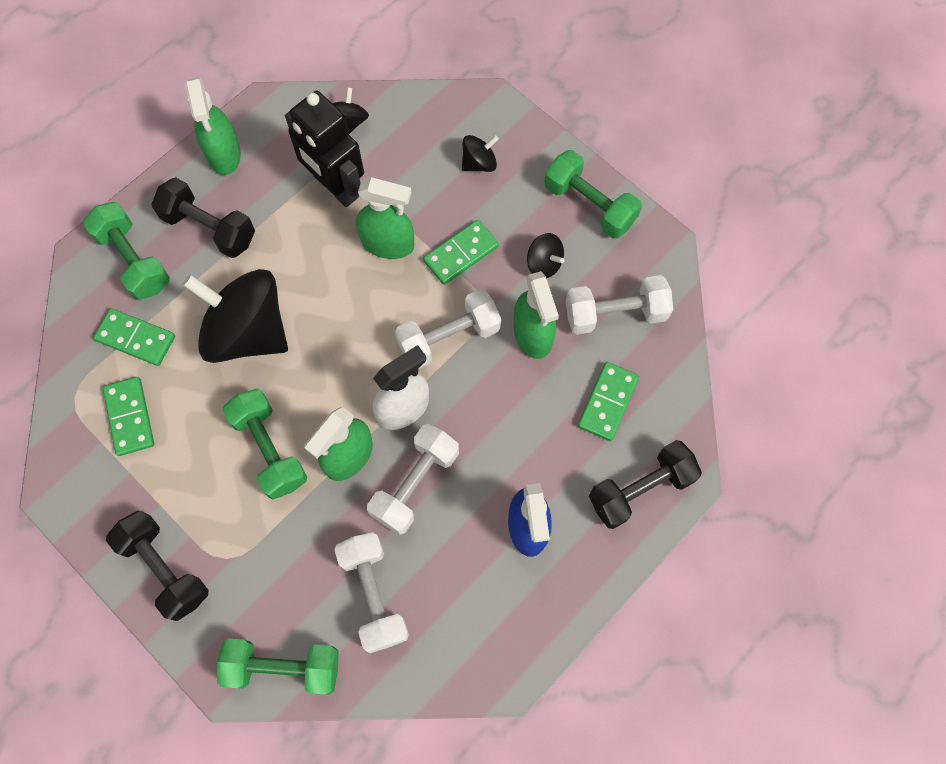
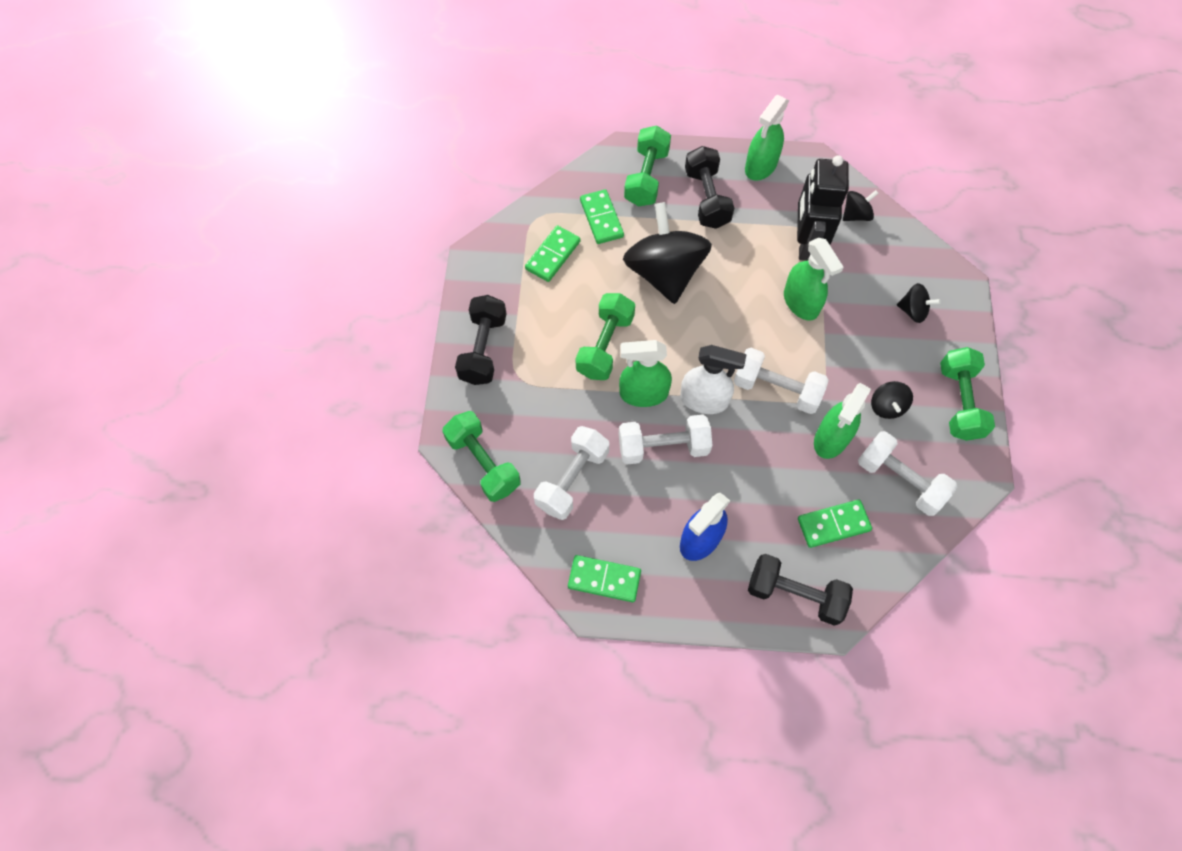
camera: 50 degrees right, 5 degrees down
green domino [423,220,499,285] -> green domino moved to [568,555,641,602]

